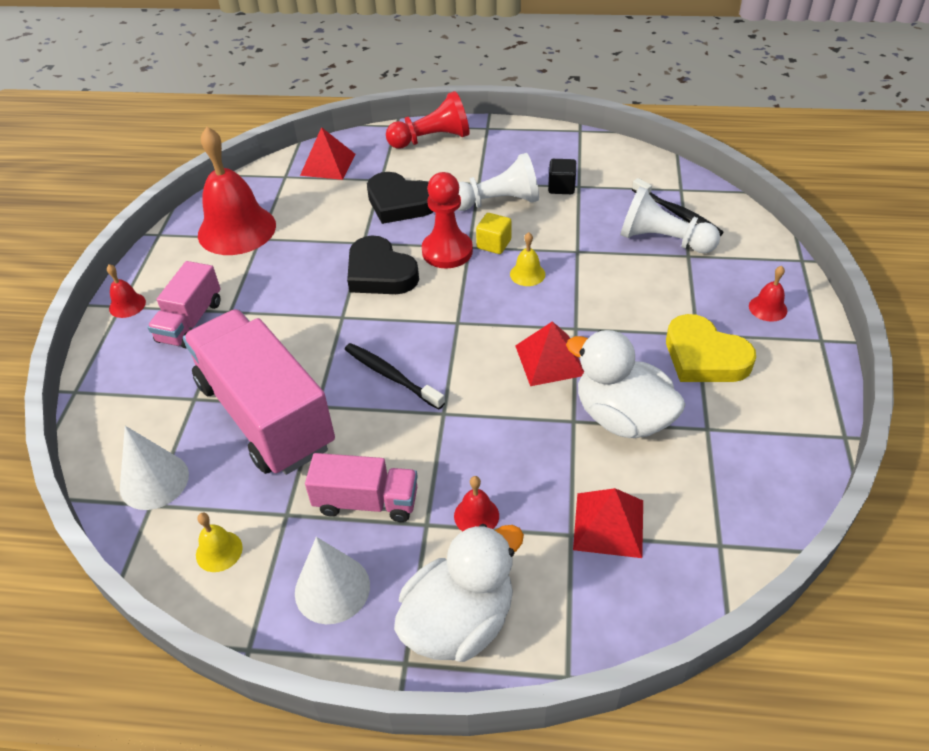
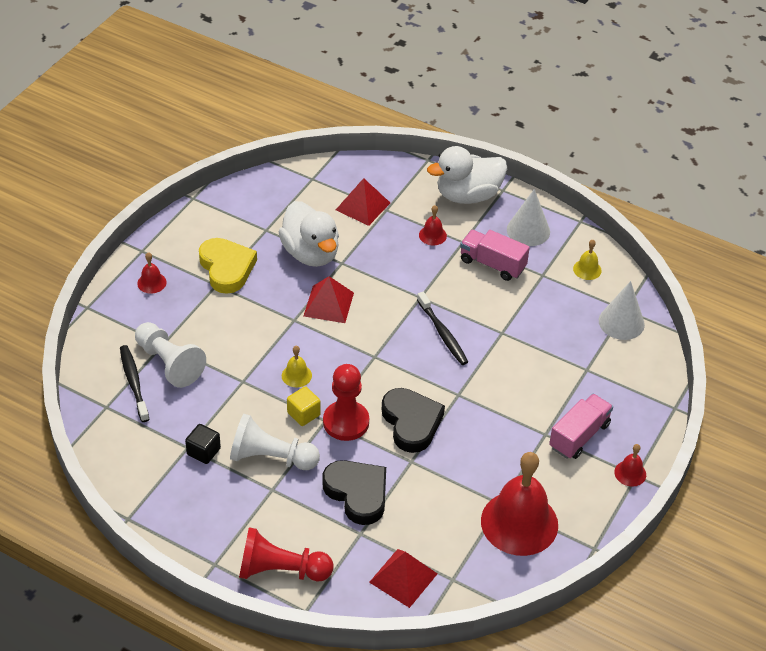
camera: 160 degrees left, 0 degrees up
pink truck [183,309,335,475] -> none

